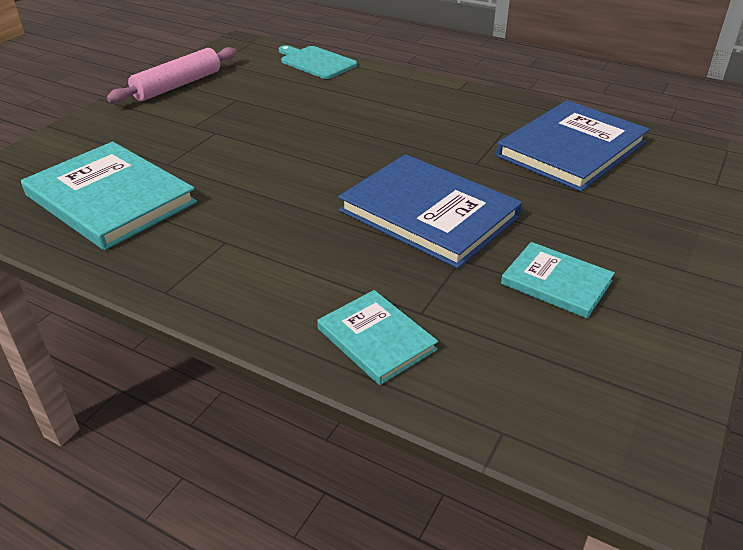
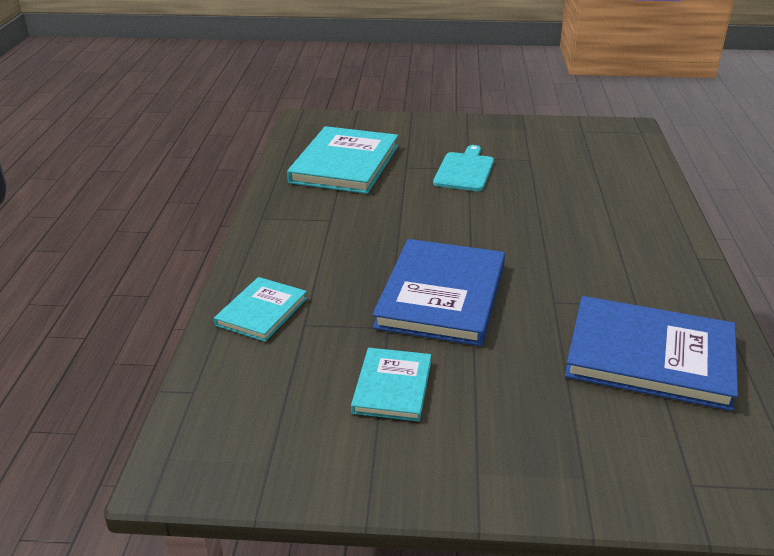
camera: 65 degrees right, 5 degrees down
pink rolling pin [107,47,237,103] -> none
turquoise cutting board [279,45,357,79] -> turquoise cutting board moved to [433,145,494,191]

